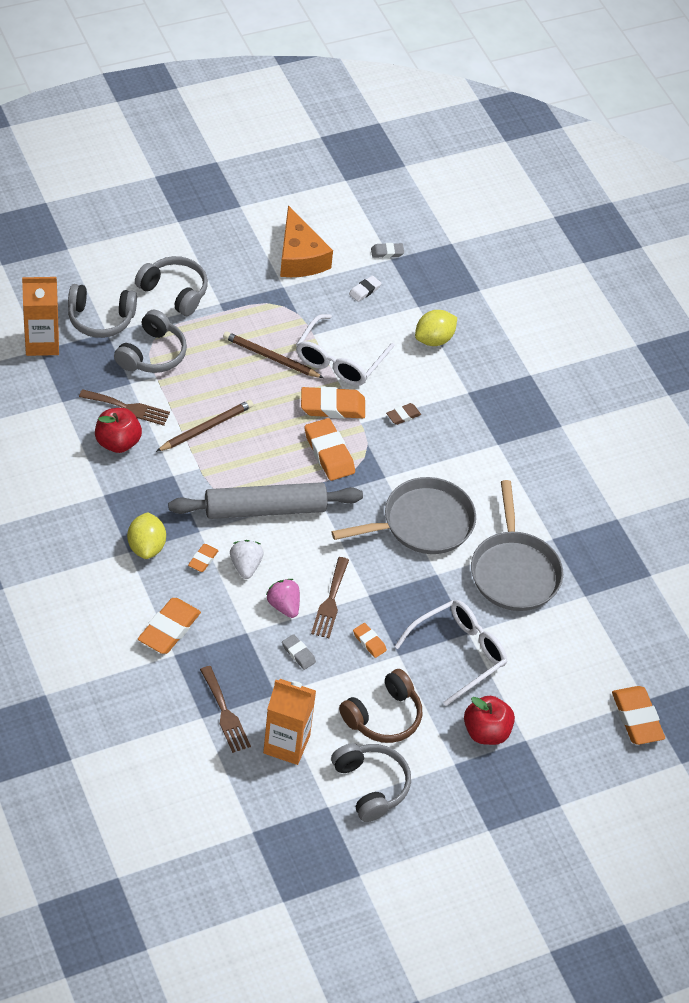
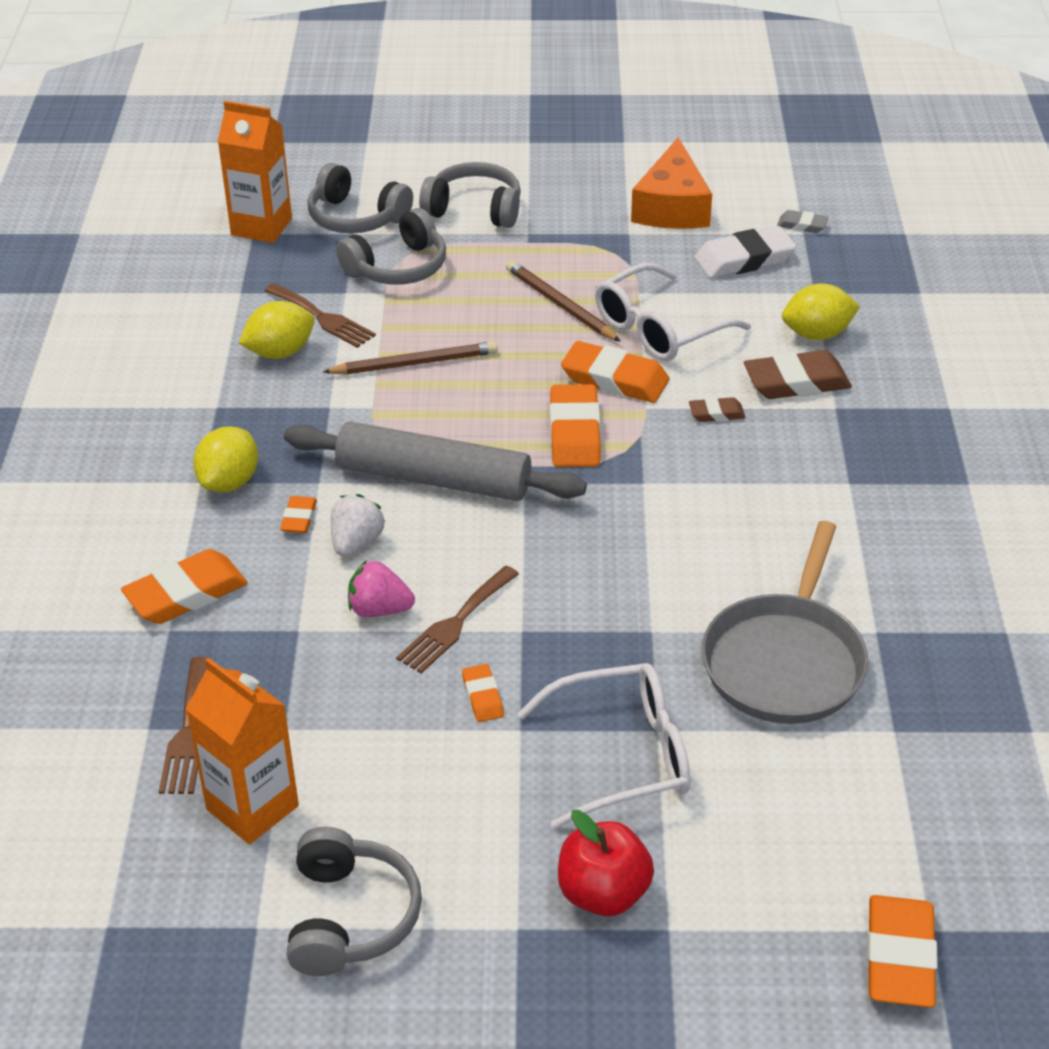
camera: 30 degrees right, 10 degrees down
red apple [95,408,142,453] -> yellow lemon [239,301,314,359]
grey headphones [135,256,208,316] -> grey headphones turned 45 degrees counterclockwise [419,162,521,228]
orange eraser [188,544,219,572] -> orange eraser turned 45 degrees counterclockwise [280,496,317,533]
pink strawberry [266,579,300,618] -> pink strawberry turned 75 degrees counterclockwise [348,560,415,617]
grey eraser [282,634,316,670] -> none
grey pan [331,477,476,554] -> none
brown headphones [339,669,422,743] -> none
white eraser [349,275,382,302] -> white eraser [694,226,796,279], size x1.92
none -> brown eraser [744,350,852,399]

